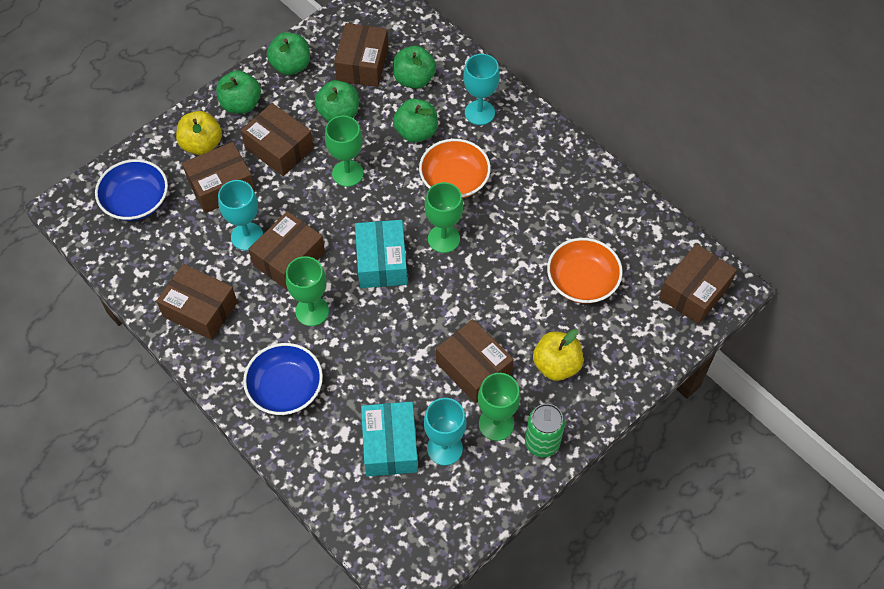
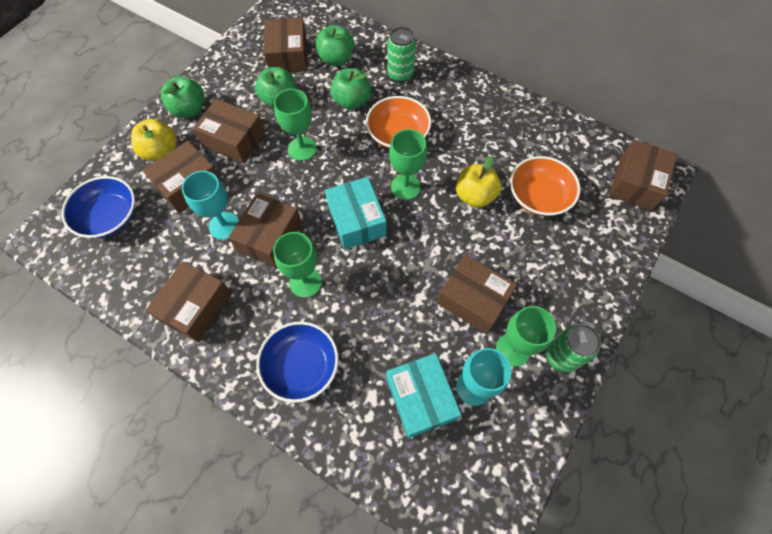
camera: 15 degrees left, 5 degrees up
brown box [156,264,237,340] -> brown box turned 75 degrees counterclockwise [145,261,232,342]
green apple [267,32,310,75] -> none
turquoise goblet [463,54,500,125] -> green can [387,27,416,83]
yellow apple [533,329,583,381] -> yellow apple moved to [456,156,501,208]

